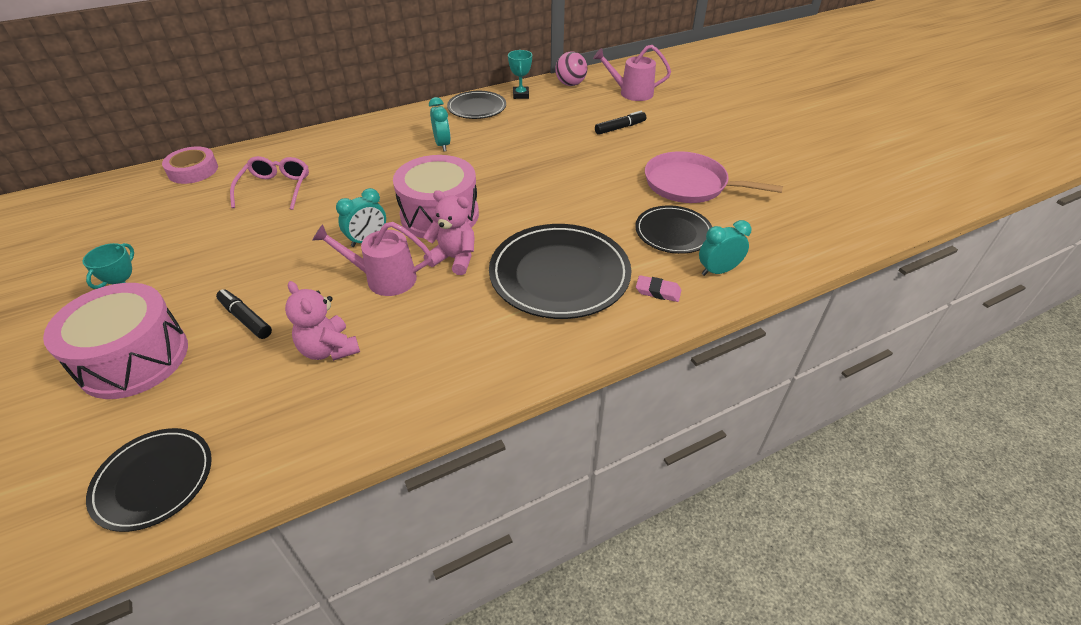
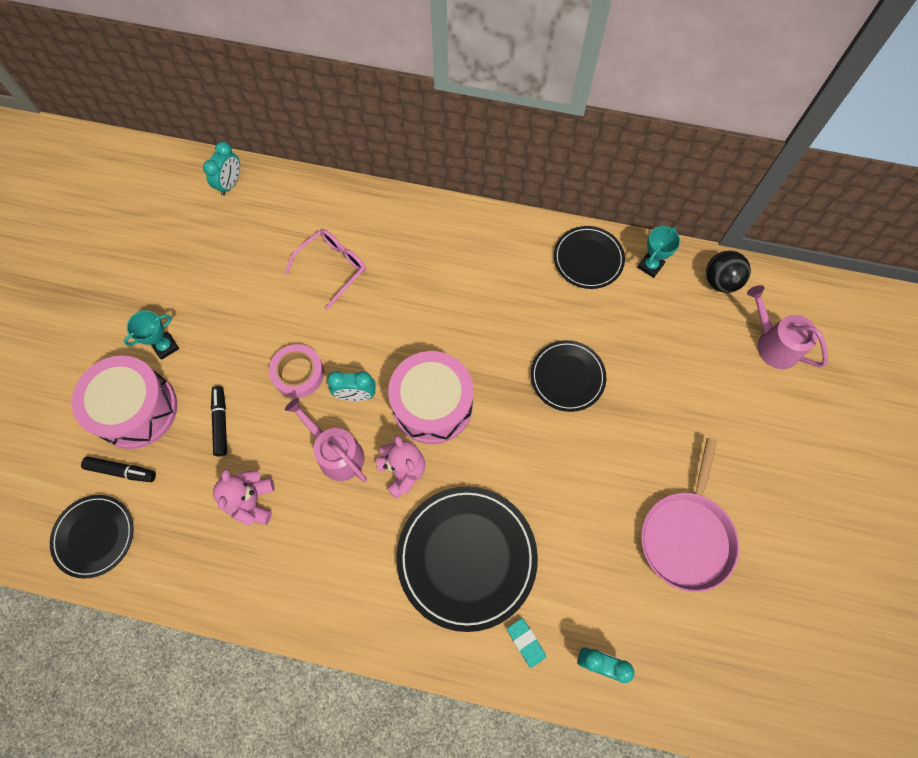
camera: 40 degrees right, 25 degrees up
pink tape [162,146,218,184] -> pink tape moved to [269,344,324,398]
turquoise clock [429,97,451,151] -> turquoise clock moved to [203,142,240,196]
pink ball [555,51,587,86] -> black ball [706,251,751,293]
black marker [595,111,646,135] -> black marker moved to [81,456,156,482]
black plate [635,205,712,254] -> black plate moved to [531,340,606,412]
pink eraser [636,275,681,302] -> turquoise eraser [507,618,546,668]
pink pan [645,151,783,203] -> pink pan turned 135 degrees counterclockwise [641,438,739,592]

